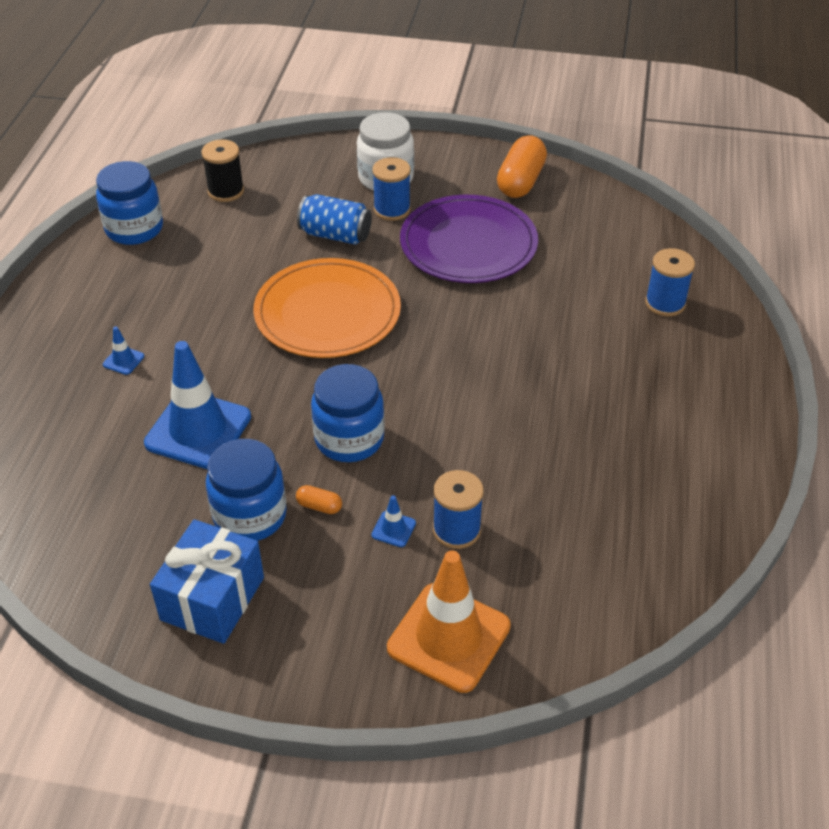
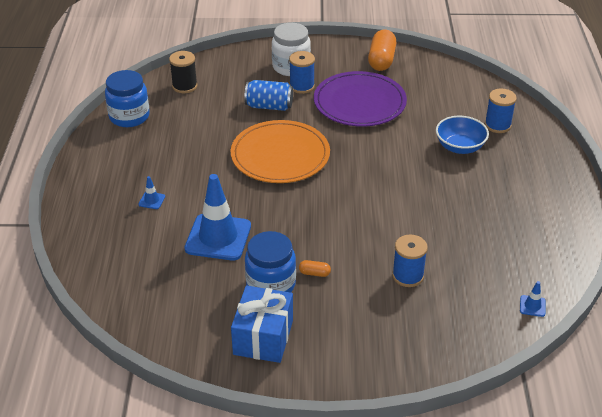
camera: 10 degrees left, 5 degrees down
blue jar [311,364,385,462] -> none
blue traffic cone [371,495,416,547] -> blue traffic cone moved to [520,281,546,317]
orange traffic cone [387,550,511,693] -> none
none -> blue bowl [436,116,489,154]

